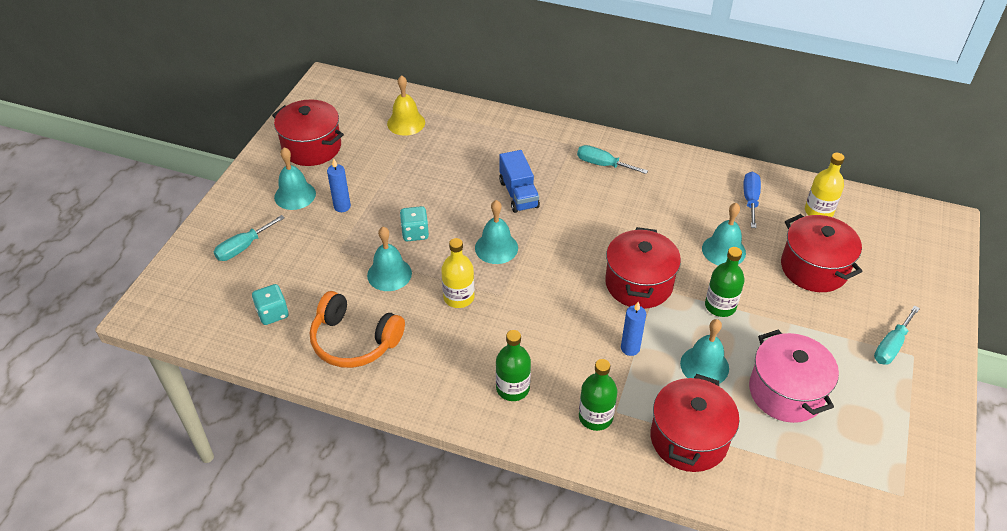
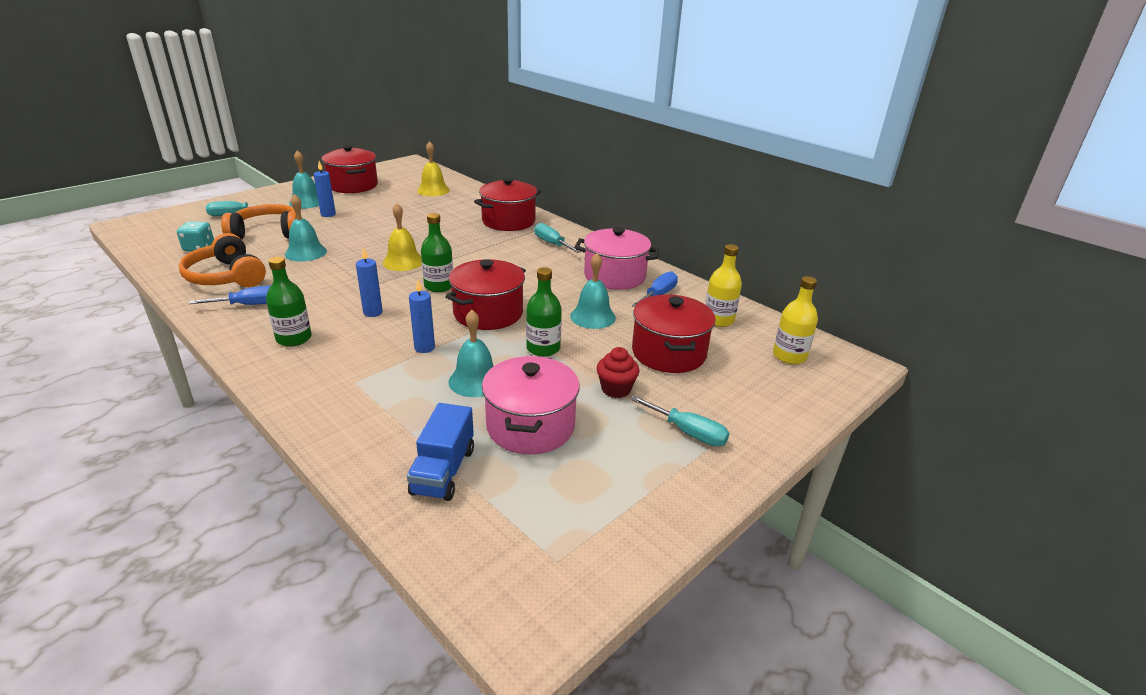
camera: 25 degrees right, 15 degrees down
turquoise dice [400,206,429,241] -> none
yellow bottle [441,238,474,308] -> yellow bottle moved to [773,276,818,364]
turquoise bell [475,200,518,264] -> yellow bell [383,203,422,271]
blue truck [499,150,540,213] -> blue truck moved to [407,403,474,501]
green bottle [579,359,617,431] -> green bottle moved to [421,213,453,292]
red pot [651,374,739,472] -> red pot moved to [474,178,541,231]
turquoise screwdriver [874,306,920,365] -> turquoise screwdriver turned 120 degrees counterclockwise [630,396,730,447]
none -> blue screwdriver [189,285,271,305]
none -> orange headphones [221,204,297,240]
none -> blue candle [356,247,383,317]
none -> pink pot [574,227,660,290]
none -> red cupcake [597,347,639,398]

